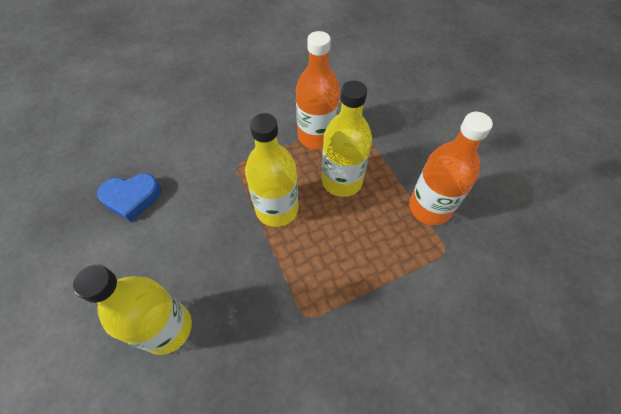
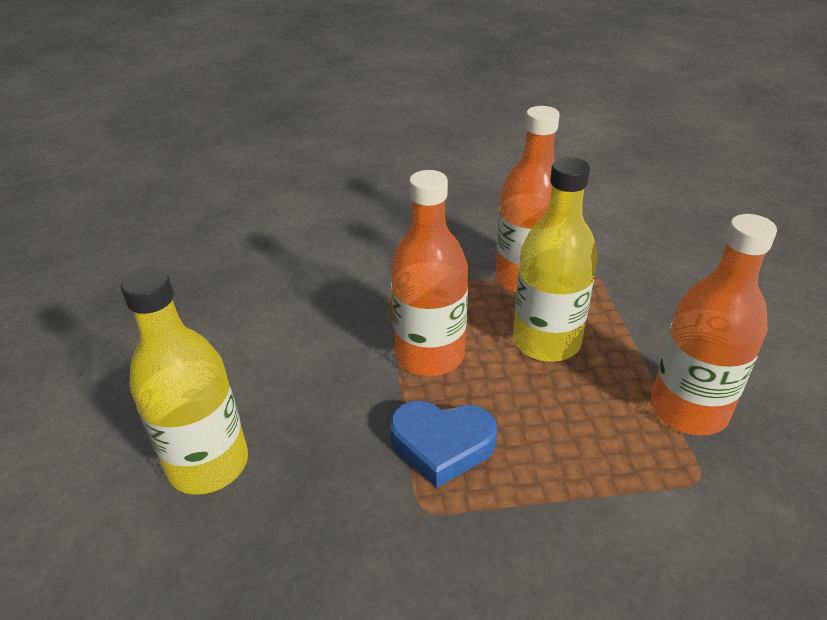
camera: 20 degrees right, 20 degrees down
blue heart [97,173,162,222] -> blue heart moved to [390,400,497,488]
yellow bottle [245,113,298,227] -> orange bottle [391,170,468,376]

